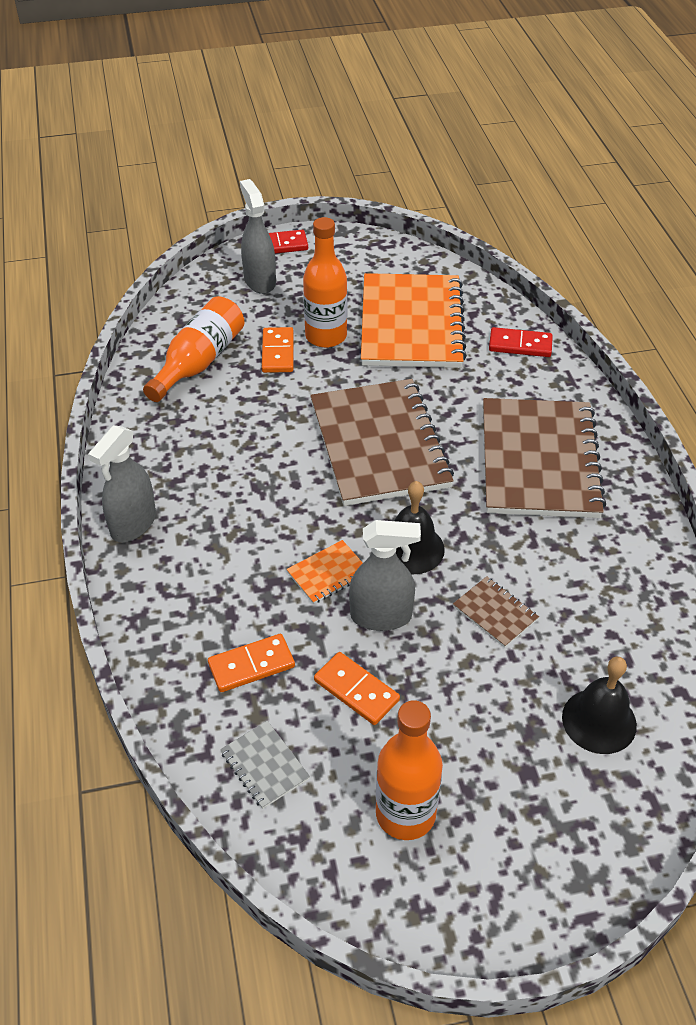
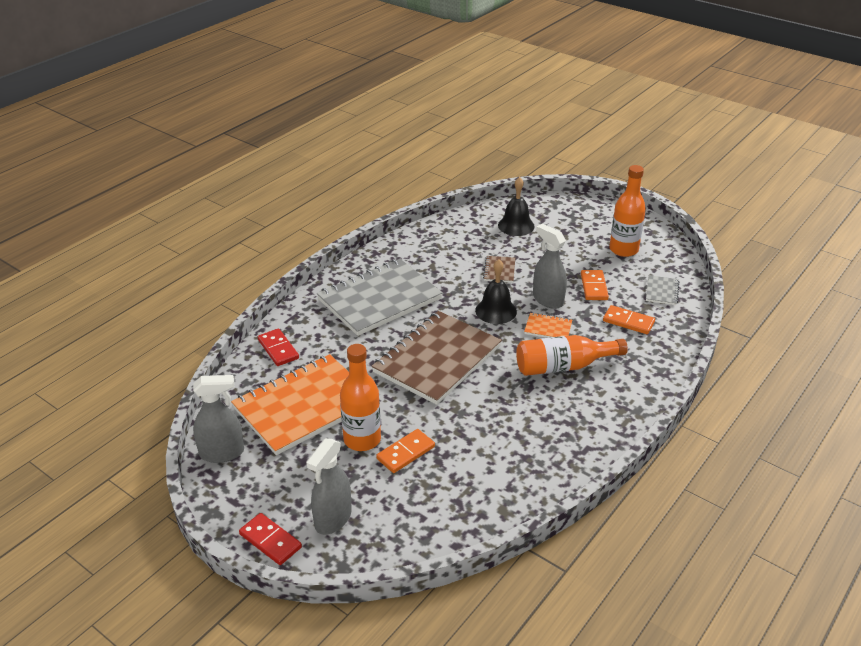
camera: 130 degrees left, 10 degrees down
grey spray bottle [88,425,156,542] -> grey spray bottle moved to [193,375,244,463]
orange bottle [143,296,245,402] -> orange bottle moved to [516,335,628,376]
brown notebook [483,398,606,518] -> grey notebook [317,259,443,336]

